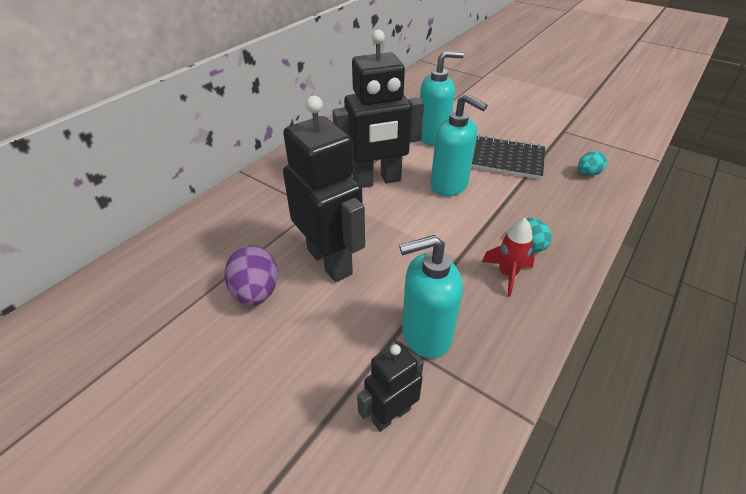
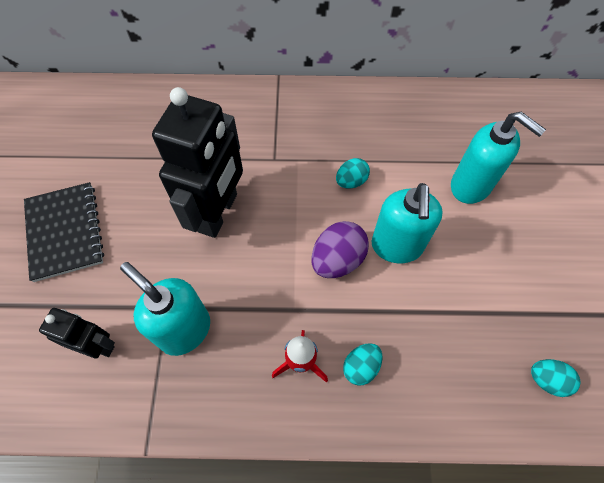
camera: 55 degrees right, 20 degrees up
purple egg [224,245,278,306] -> purple egg moved to [311,221,369,278]
black robot [332,30,424,188] -> turquoise egg [336,158,370,189]
black notebook [471,135,545,179] -> black notebook moved to [24,182,104,282]

